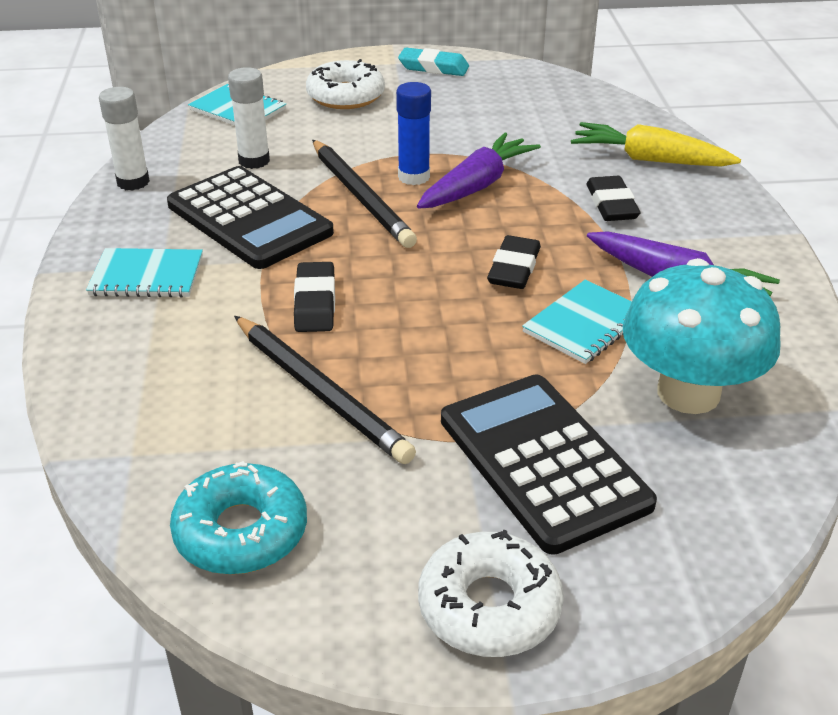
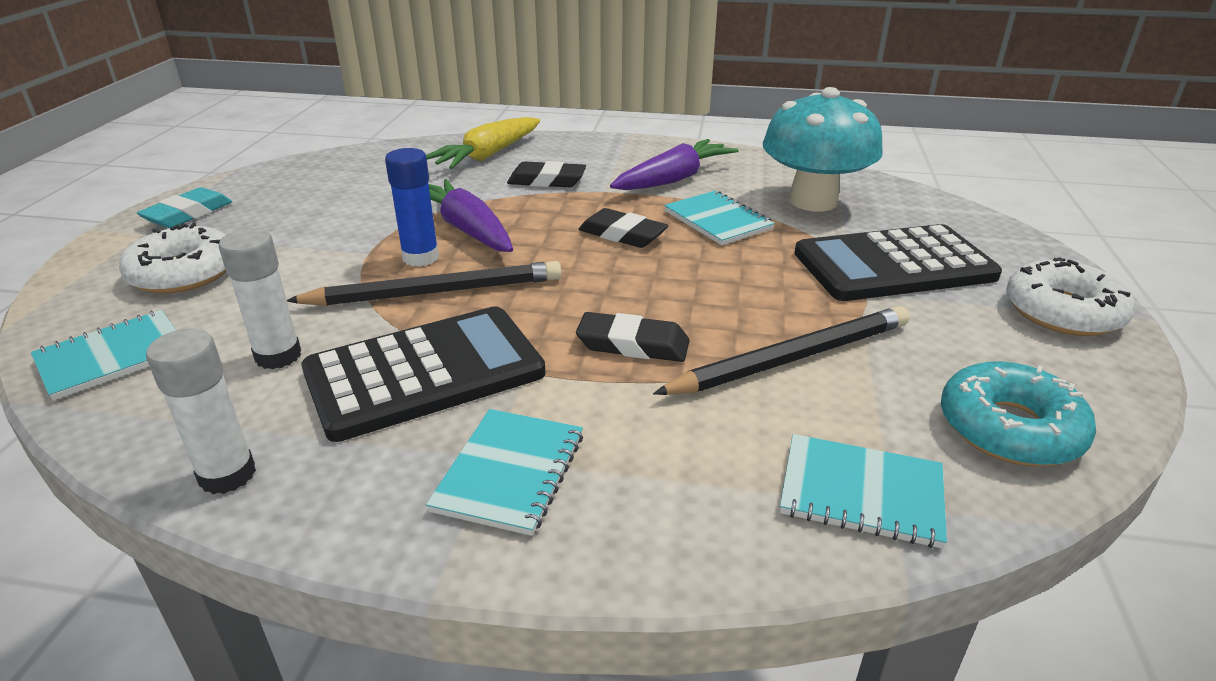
camera: 75 degrees left, 5 degrees down
none -> turquoise notebook [780,434,947,549]

